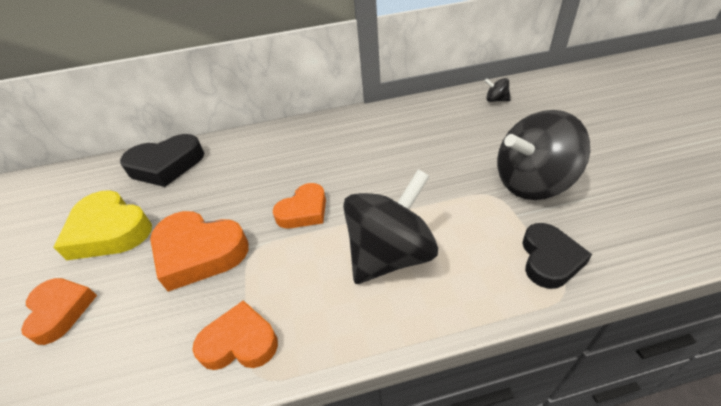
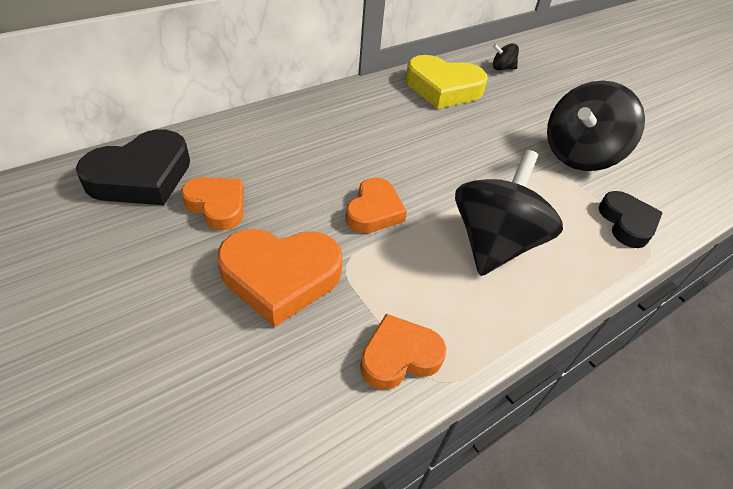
camera: 30 degrees left, 5 degrees up
orange heart [21,278,97,345] -> orange heart moved to [181,177,244,231]
yellow heart [53,190,152,260] -> yellow heart moved to [406,55,488,109]

